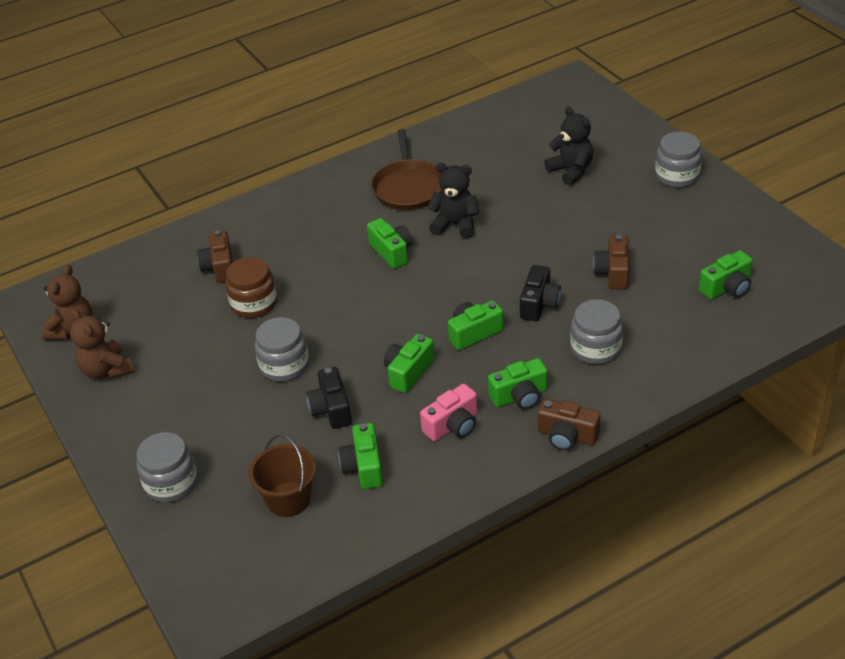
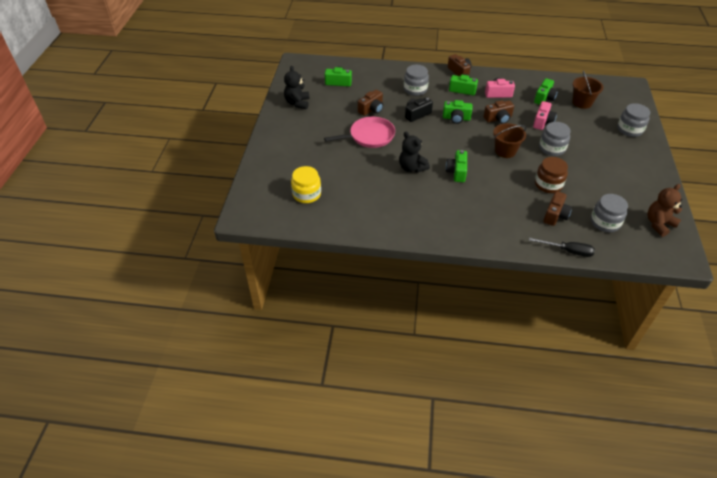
camera: 145 degrees left, 5 degrees up
brown teddy bear [70,309,134,380] -> none
black camera [306,367,352,429] -> pink camera [533,101,557,130]
brown pan [371,129,442,210] -> none
green camera [384,334,435,393] -> brown camera [483,100,514,124]
black teddy bear [544,107,593,186] -> black teddy bear moved to [284,66,310,109]
grey jar [655,132,702,188] -> grey jar moved to [591,194,628,232]
none -> yellow jar [291,166,321,203]
none -> pink pan [324,117,395,148]
none -> brown bucket [493,123,526,158]
none -> black screwdriver [529,238,595,257]

